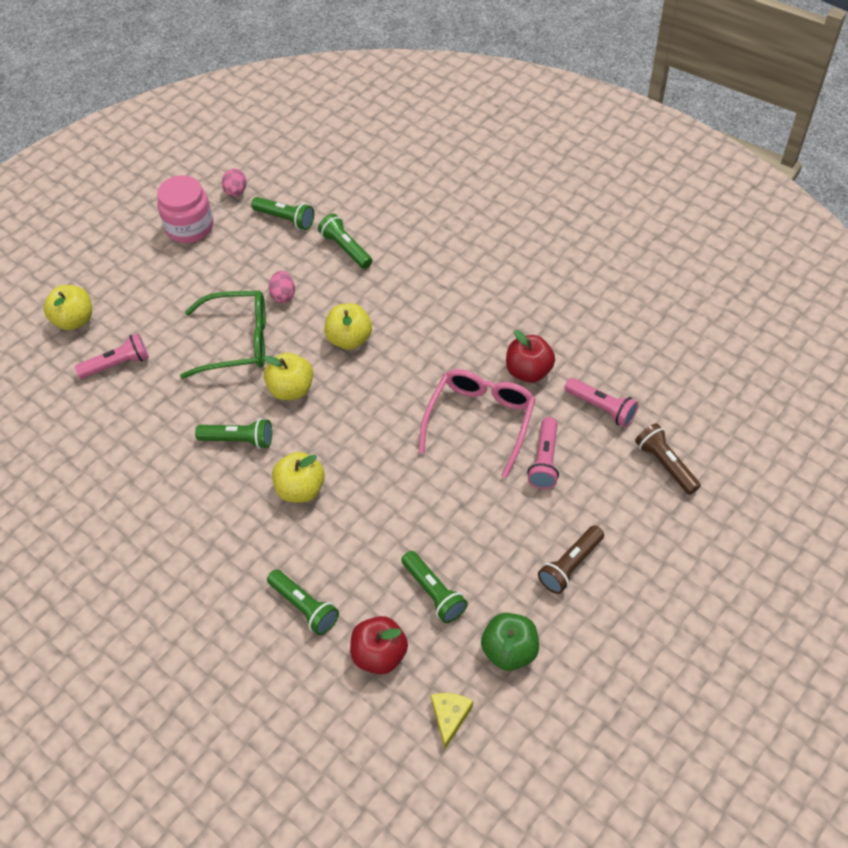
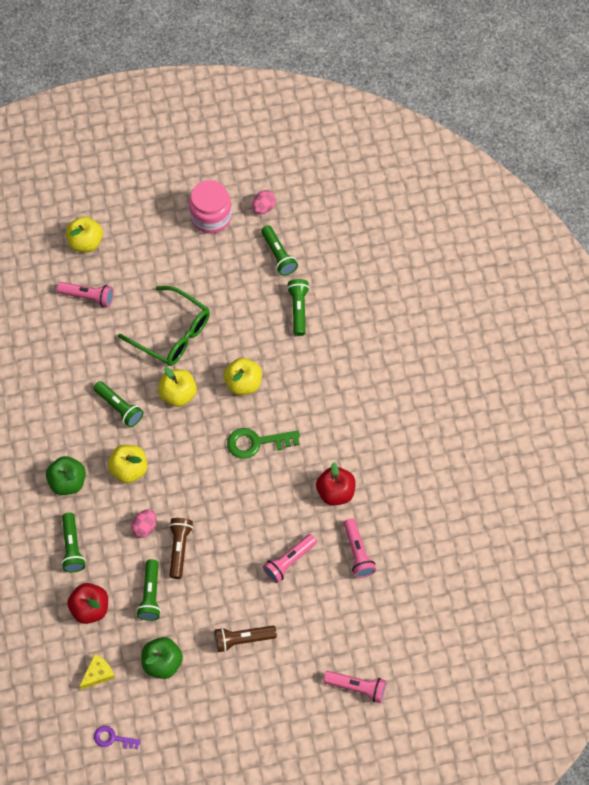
camera: 35 degrees right, 10 degrees up
pink egg [269,271,295,303] -> pink egg moved to [131,509,156,538]
pink glasses [419,369,536,478] -> none
brown flashlight [635,423,701,495] -> brown flashlight moved to [169,518,193,579]
none -> green apple [46,456,86,495]
none -> purple key [94,726,141,749]
none -> green key [227,428,300,459]
none -> pink flashlight [323,671,386,703]

